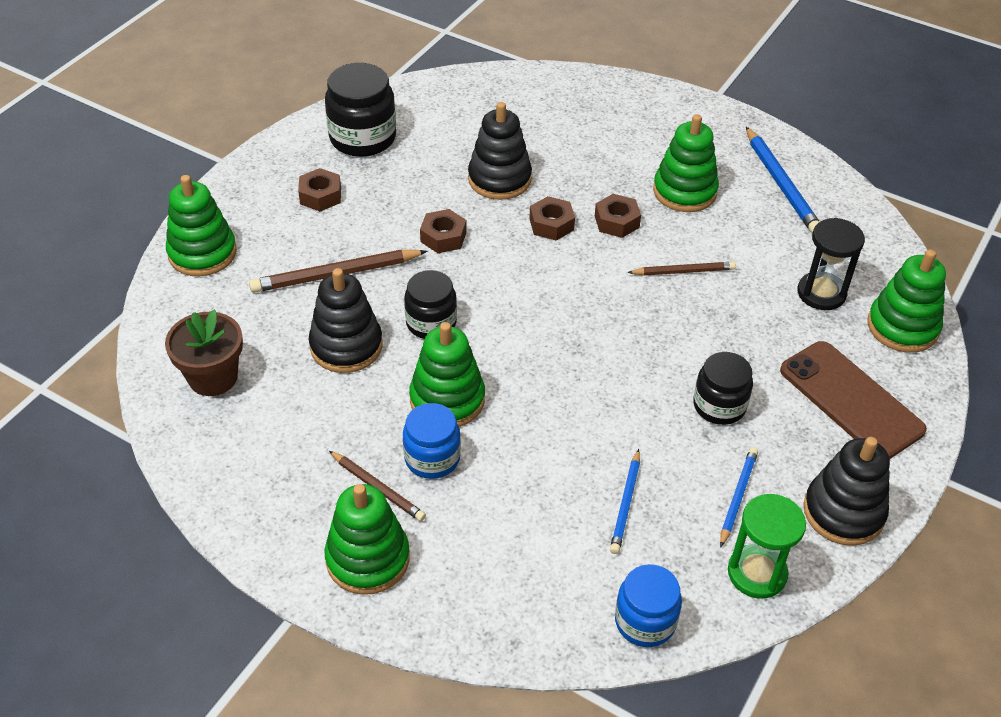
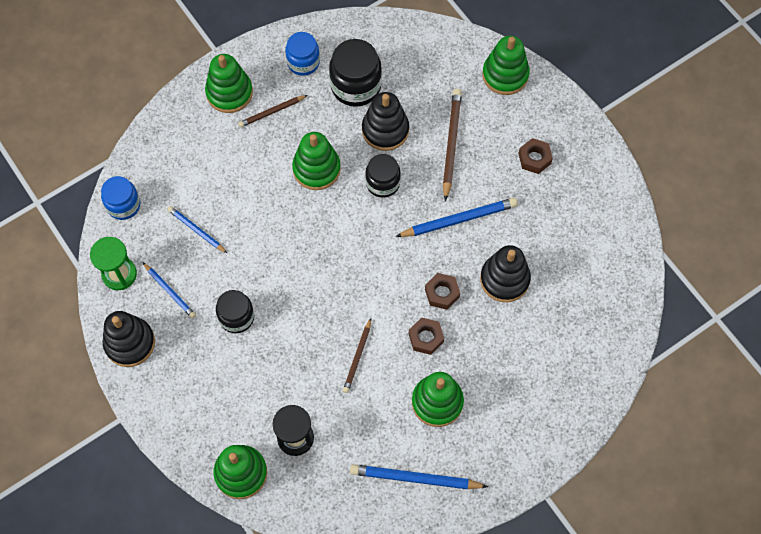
camera: 115 degrees right, 20 degrees up
brown flower pot [165,309,243,396] -> none
black jar [325,63,396,157] -> black jar moved to [329,39,382,107]
blue jar [403,403,461,479] -> blue jar moved to [285,32,320,76]
brown nut [420,209,467,253] -> blue pencil [395,198,518,237]
brown phone [780,341,927,459] -> none

